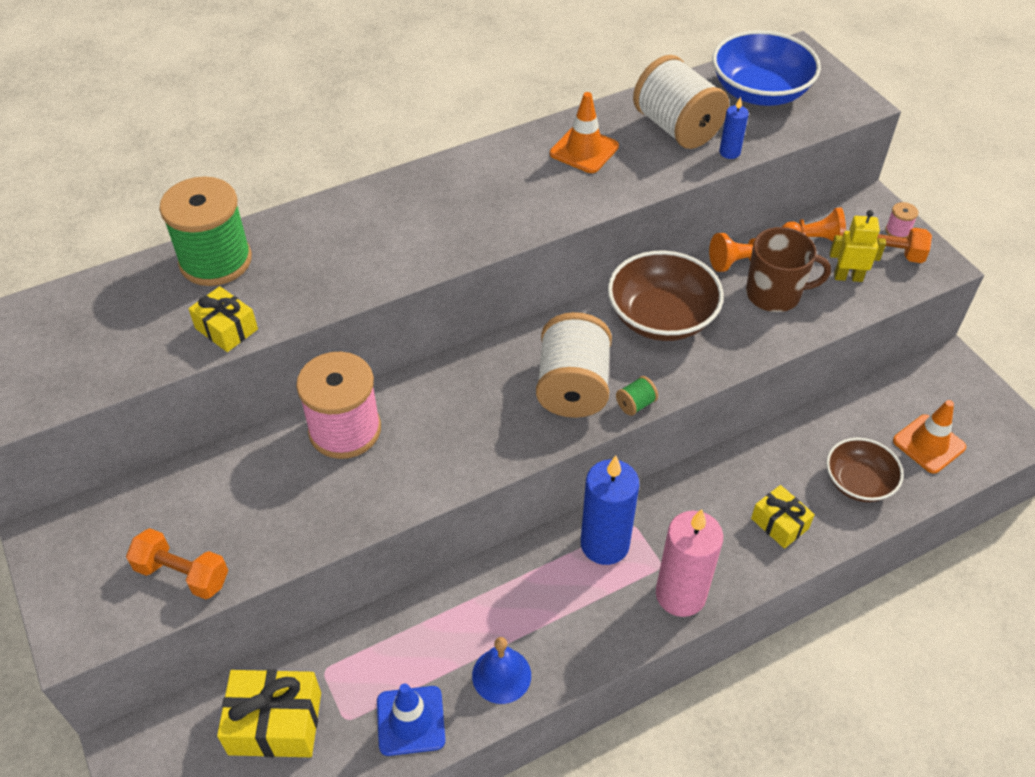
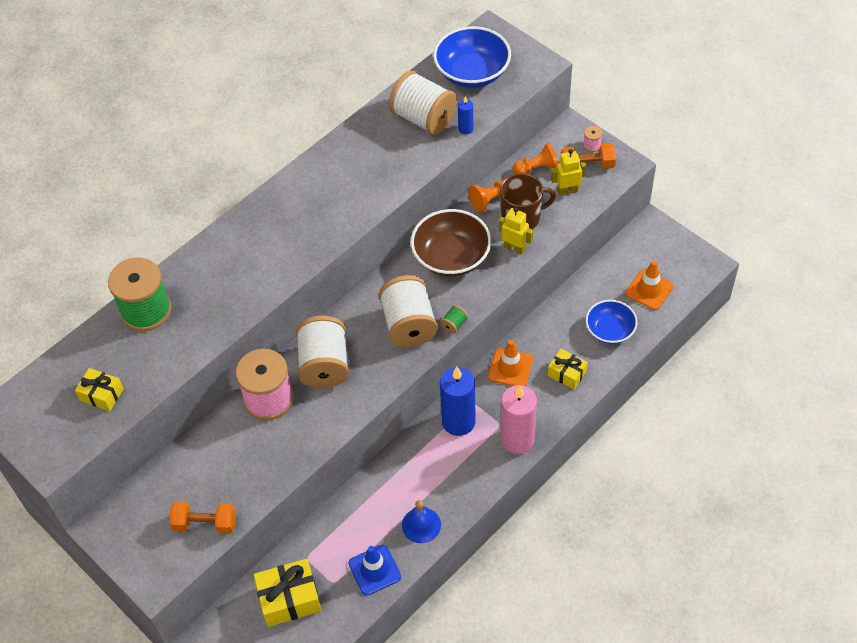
camera: 15 degrees left, 5 degrees up
yellow gift [188,286,258,352] -> yellow gift moved to [75,368,124,411]
orange traffic cone [550,92,619,173] -> orange traffic cone moved to [488,340,533,386]
brown bowl [826,438,904,502] -> blue bowl [586,300,638,344]
none -> white spool [296,315,349,388]
none -> yellow robot [499,207,533,255]

